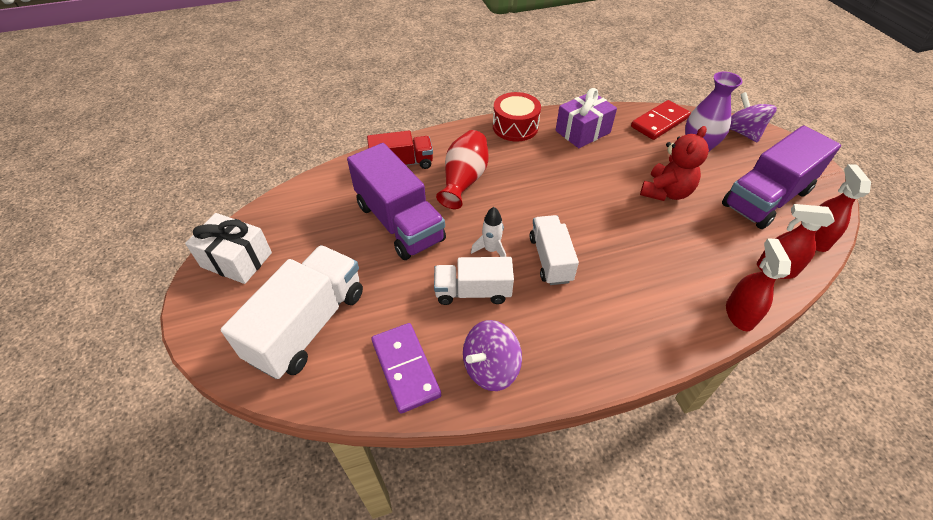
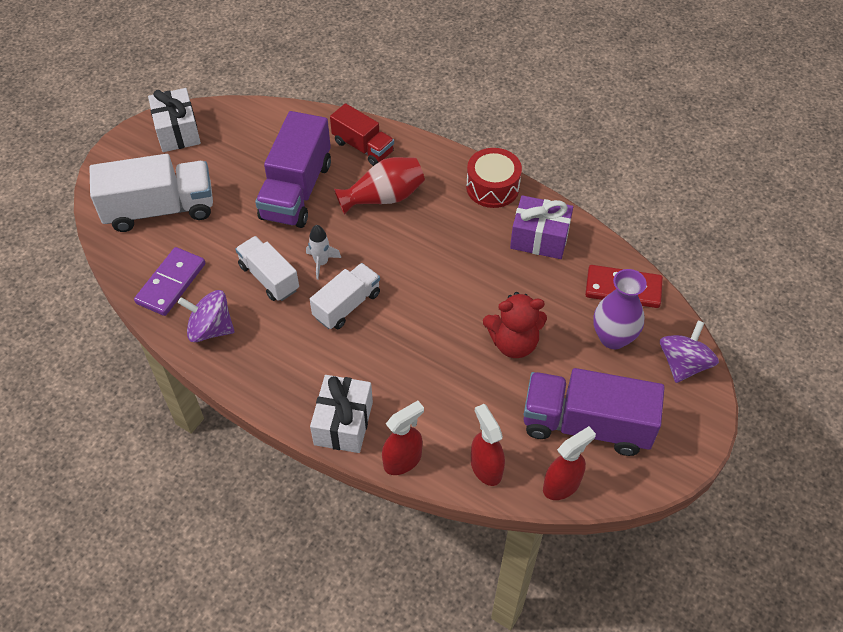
camera: 50 degrees right, 5 degrees up
none -> white gift [310,375,373,453]

